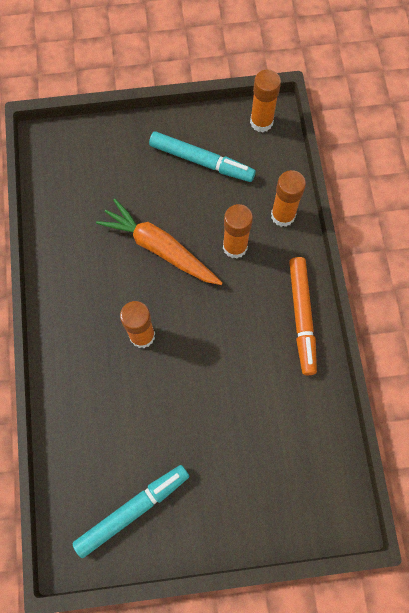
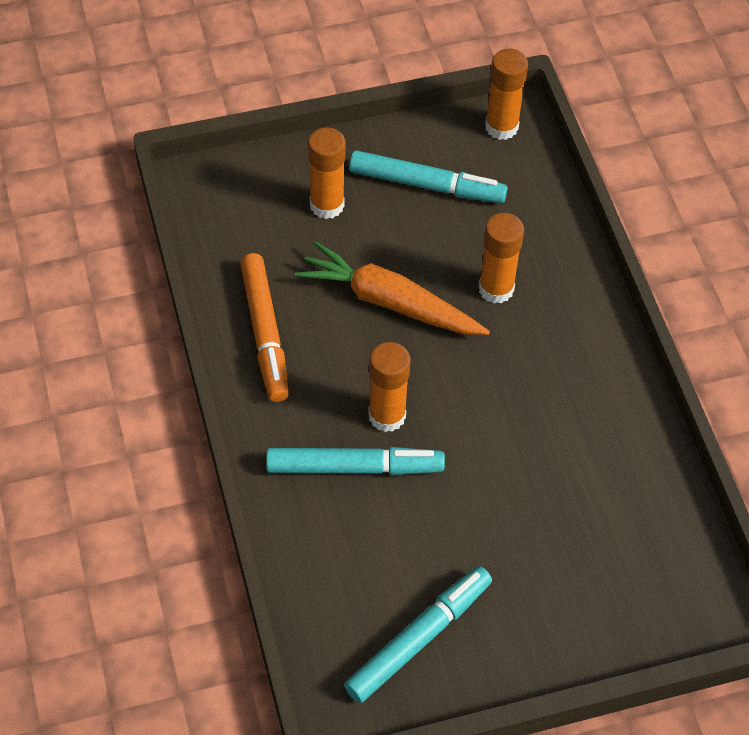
camera: 10 degrees left, 15 degrees down
orange glue stick [271,170,306,227] -> orange glue stick moved to [308,127,346,219]
orange marker [289,257,317,375] -> orange marker moved to [240,253,289,402]
none -> turquoise marker [266,447,445,475]

